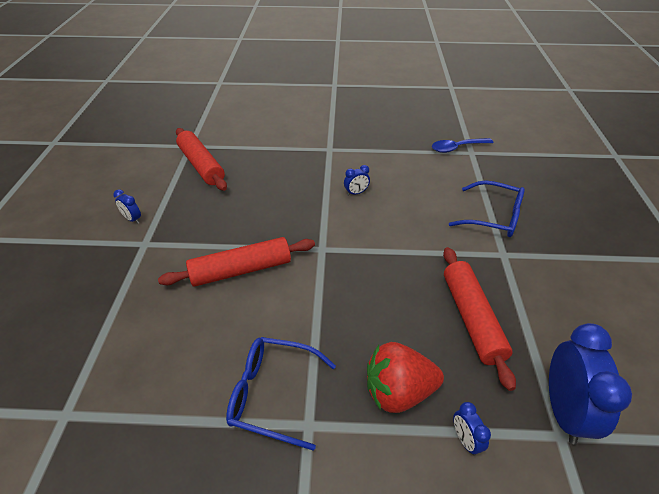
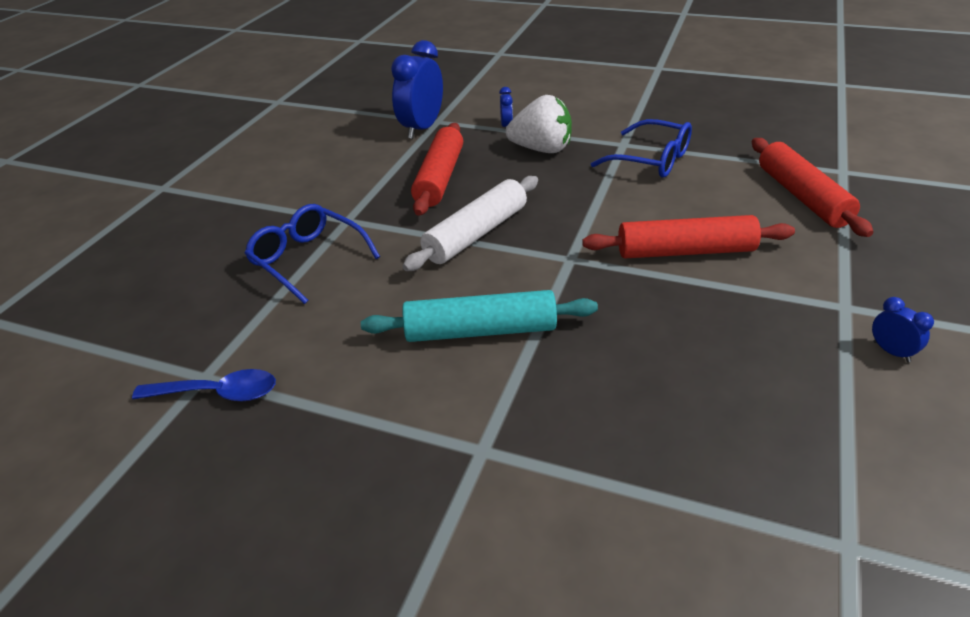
camera: 160 degrees left, 5 degrees down
red rolling pin [176,128,227,191] -> red rolling pin moved to [752,138,874,237]
blue clock [344,165,370,196] -> turquoise rolling pin [361,290,598,342]
red strawberry [367,342,444,413] -> white strawberry [506,95,572,153]
none -> white rolling pin [402,176,538,271]

